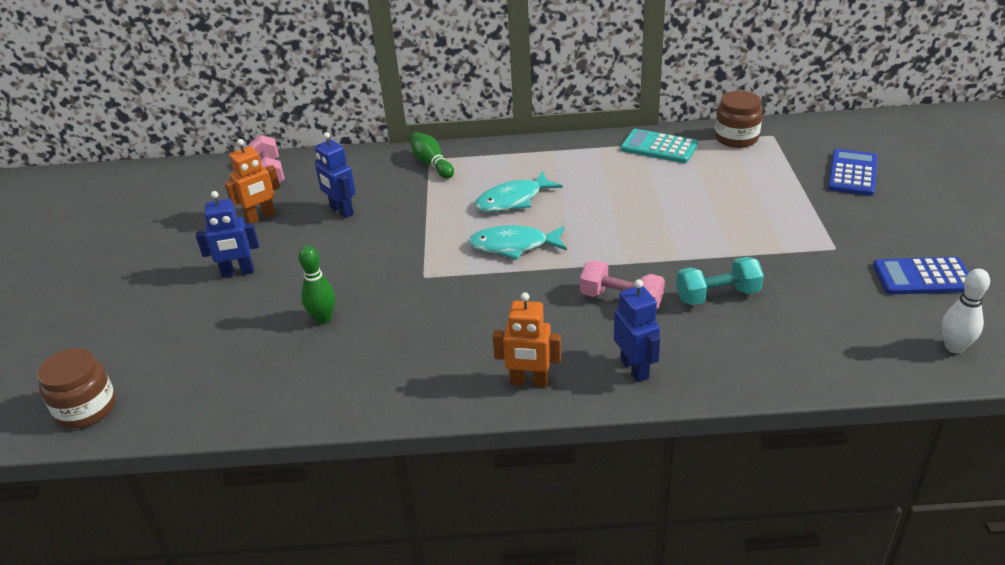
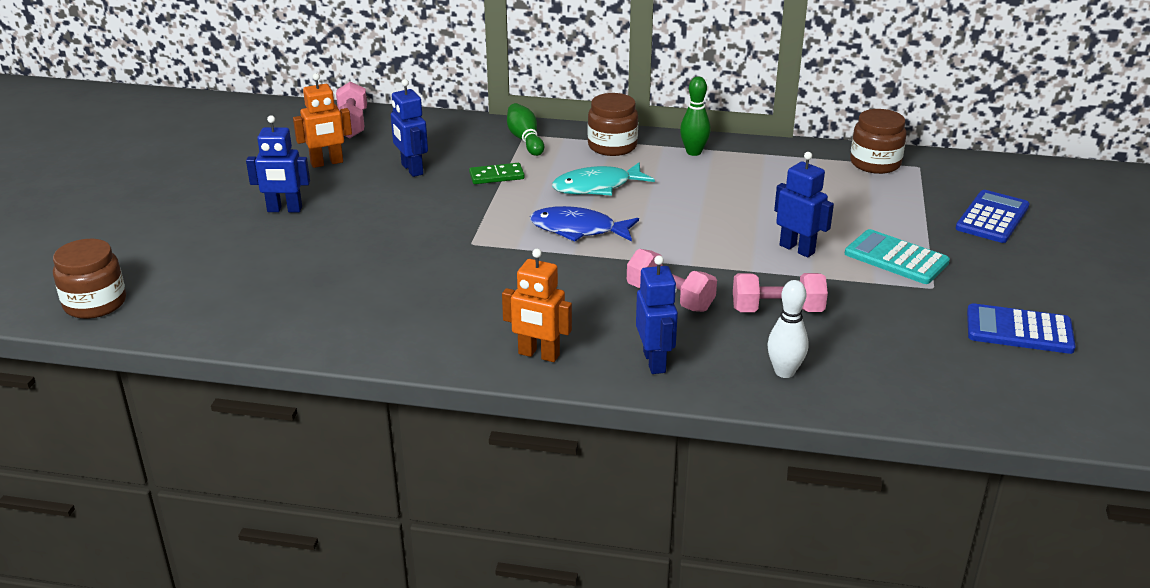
camera: 10 degrees right, 5 degrees down
green bowling pin [298,246,335,324] -> green bowling pin moved to [680,77,710,156]
turquoise fish [468,225,567,260] -> blue fish [530,206,639,242]
turquoise calculator [621,129,698,163] -> turquoise calculator moved to [845,229,950,284]
turquoise dumbbell [676,257,764,305] -> pink dumbbell [733,273,828,312]
white bowling pin [942,269,990,353] -> white bowling pin moved to [767,280,809,378]
none -> green domino [469,163,525,184]
none -> brown jar [588,93,638,156]
none -> blue robot [774,152,834,257]

